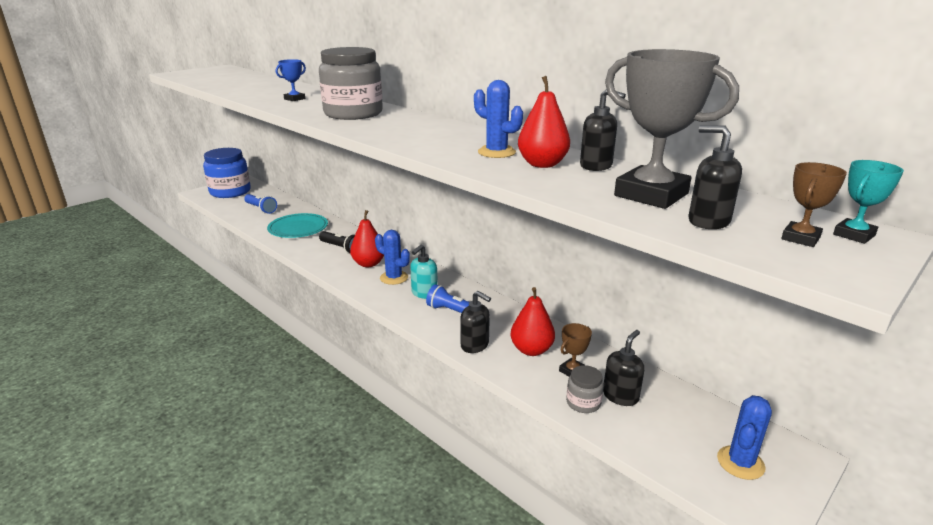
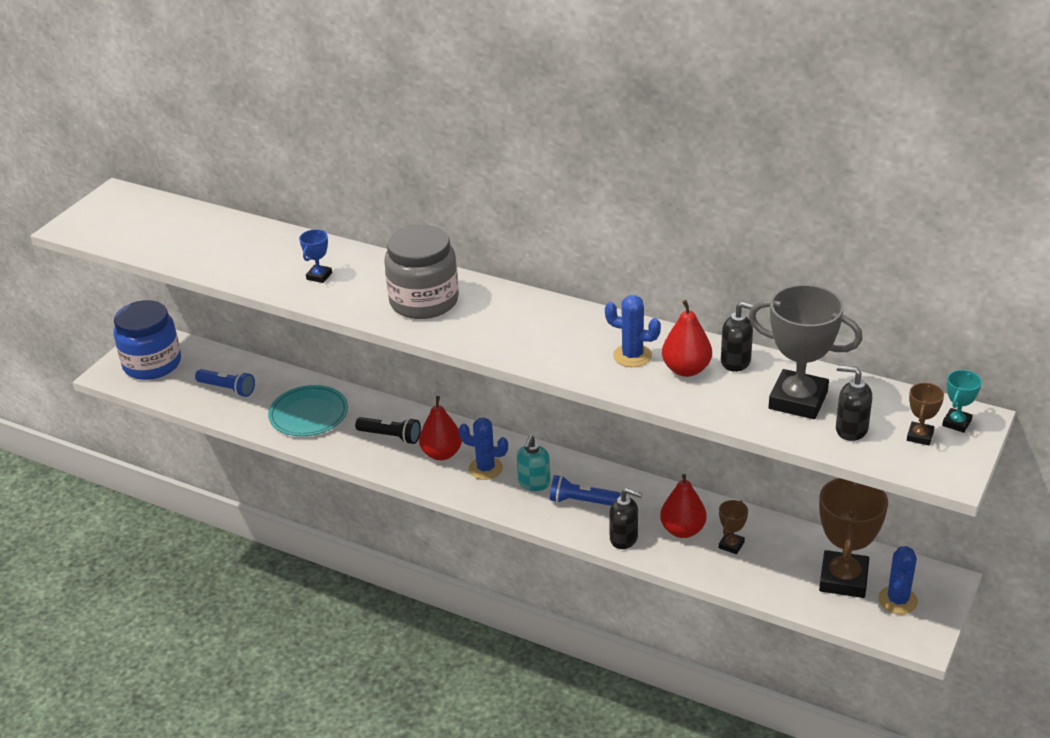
camera: 15 degrees left, 10 degrees up
grey jar [566,365,604,413] -> none
black soap dispenser [603,330,644,406] -> none
none -> brown trophy [819,478,888,598]

